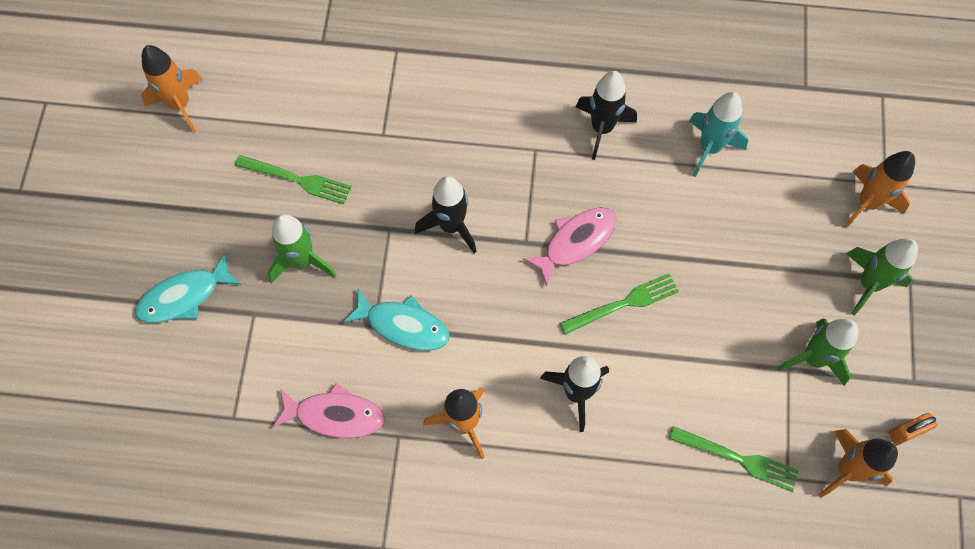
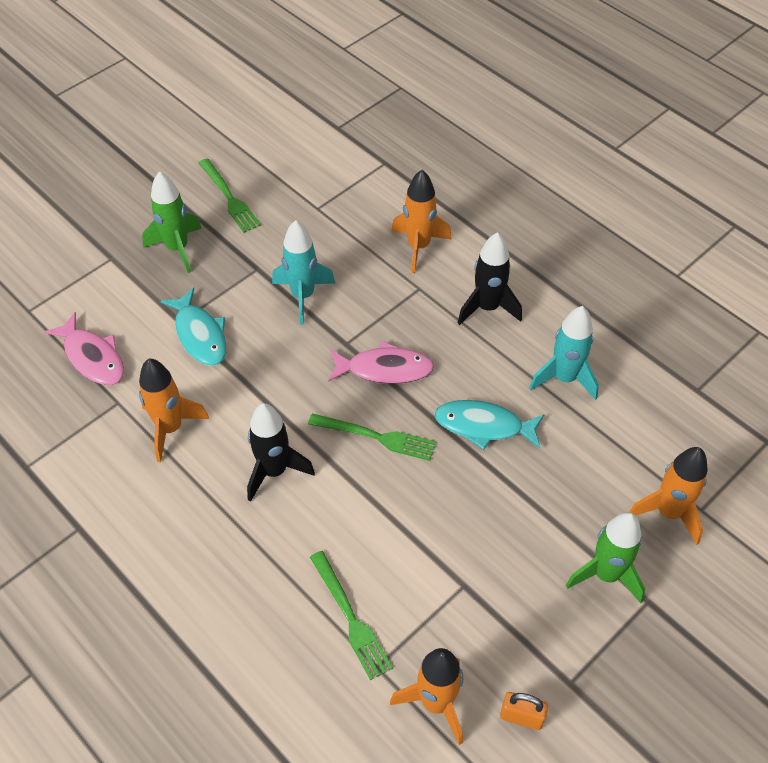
camera: 40 degrees right, 15 degrees down
turquoise fish [135,253,242,323] -> turquoise fish moved to [435,400,545,450]
orange rocket [141,45,202,133] -> orange rocket moved to [391,170,452,273]
black rocket [415,176,477,253] -> turquoise rocket [272,220,335,325]
green rocket [777,318,859,385] -> none

